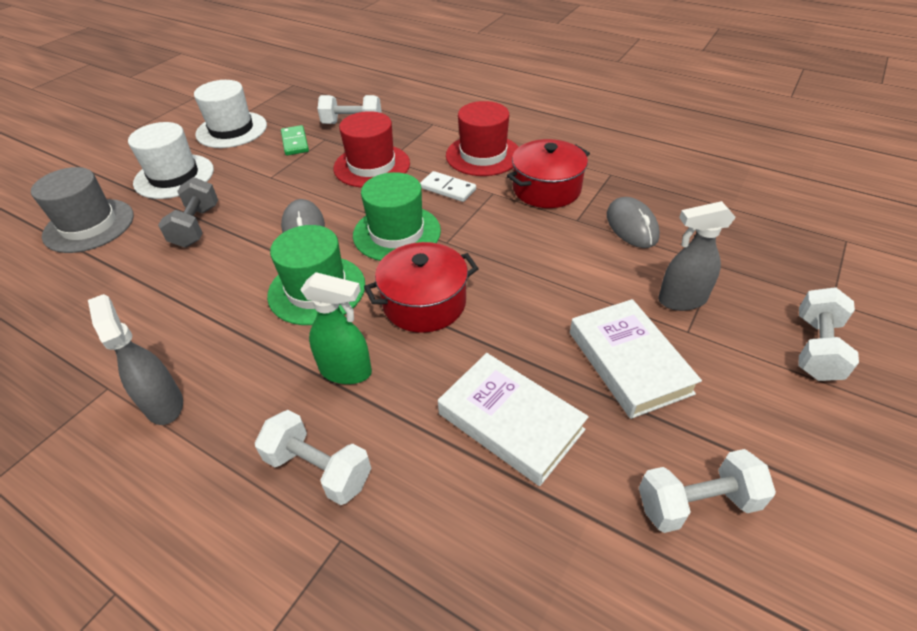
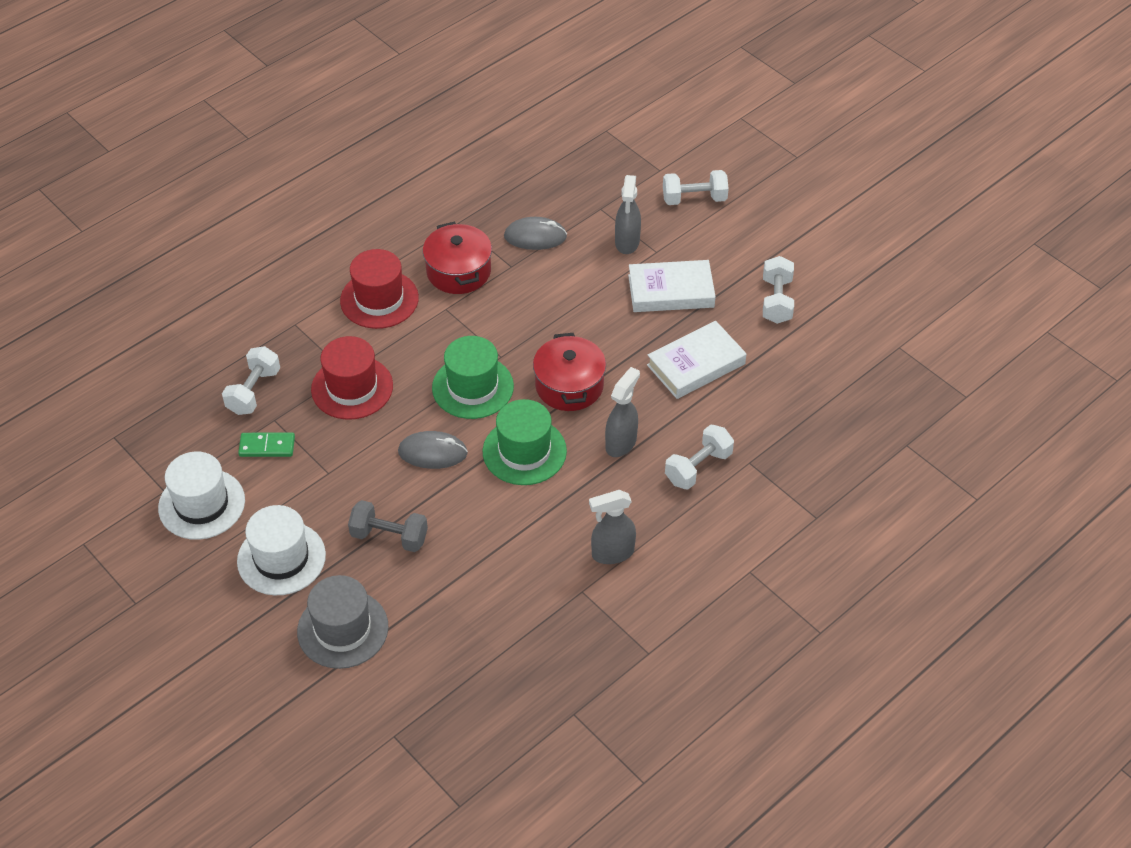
camera: 75 degrees left, 5 degrees up
green spray bottle [300,272,372,384] -> grey spray bottle [605,367,640,457]
white domino [420,171,476,202] -> none
white dumbbell [799,287,859,381] -> white dumbbell turned 45 degrees counterclockwise [663,170,729,205]

